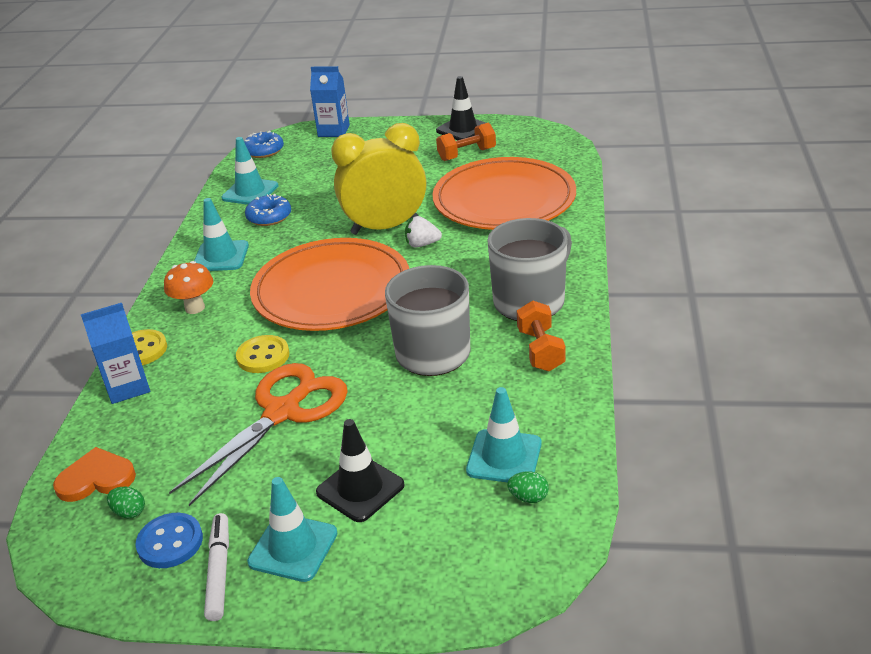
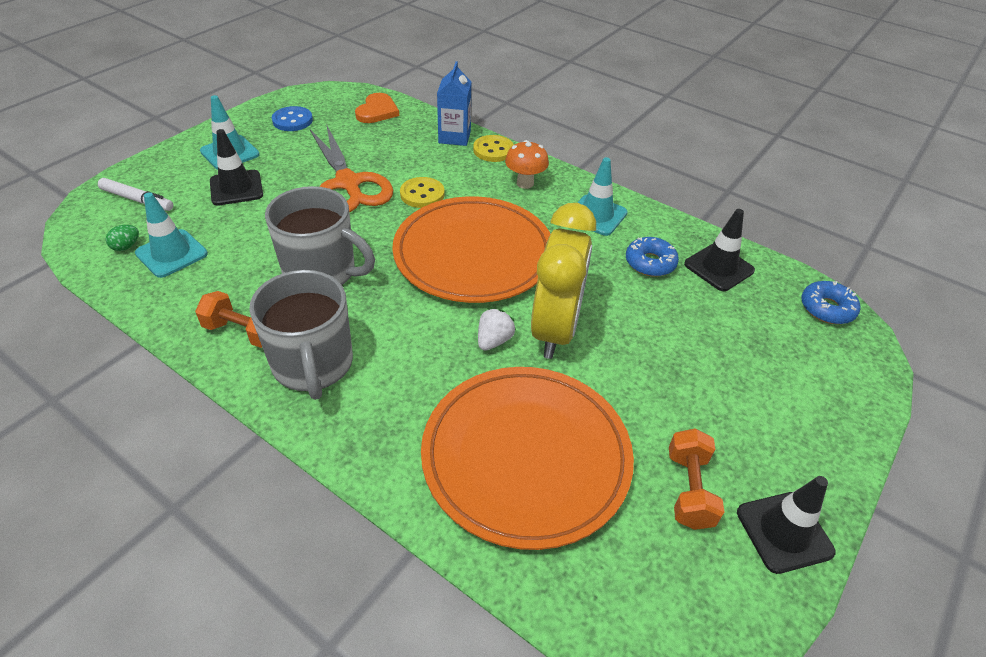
camera: 115 degrees right, 10 degrees up
green egg [107,487,145,518] -> none
white marker [204,513,229,621] -> white marker moved to [98,178,173,211]
turquoise traffic cone [221,137,279,205] -> black traffic cone [684,209,755,291]
blue carton [310,66,350,137] -> none

